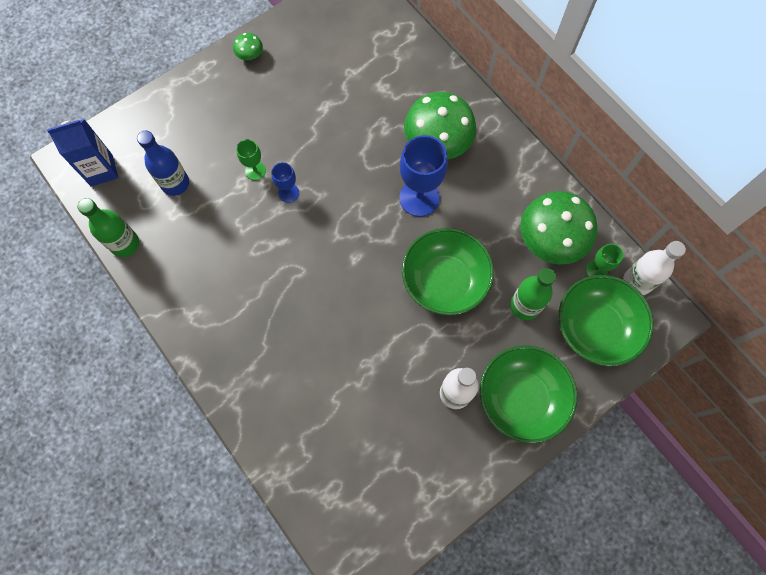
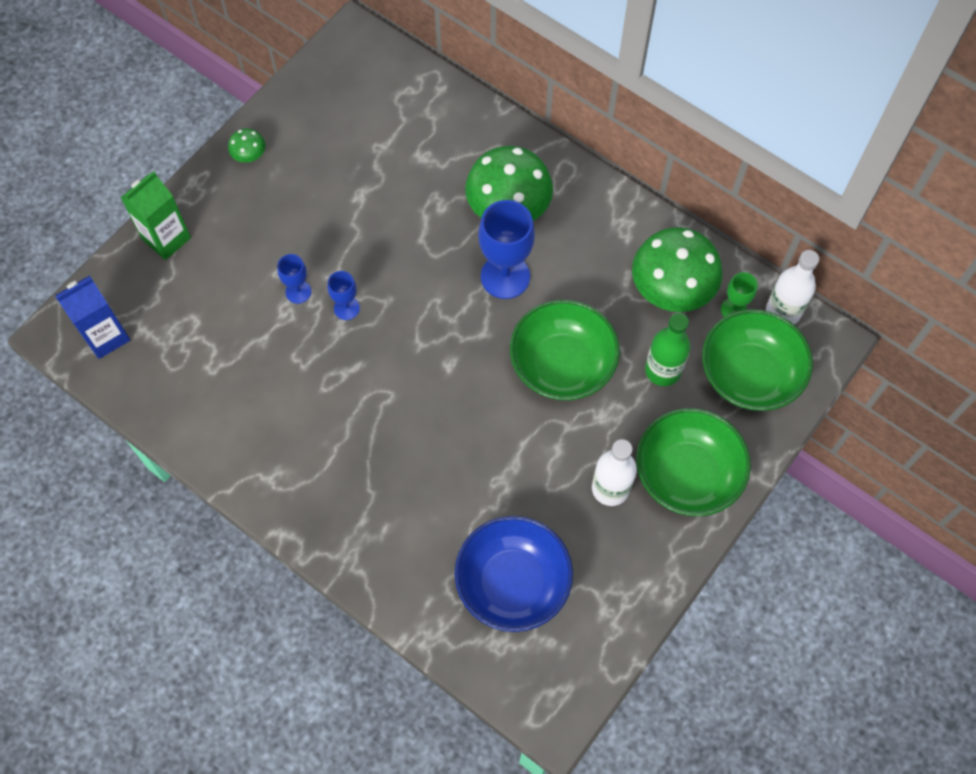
camera: 15 degrees left, 5 degrees down
green bottle [78,198,139,257] -> none
blue bottle [137,131,189,196] -> none
green goblet [236,139,266,181] -> blue goblet [277,254,311,304]
none -> green carton [120,171,191,260]
none -> blue bowl [454,516,573,632]

